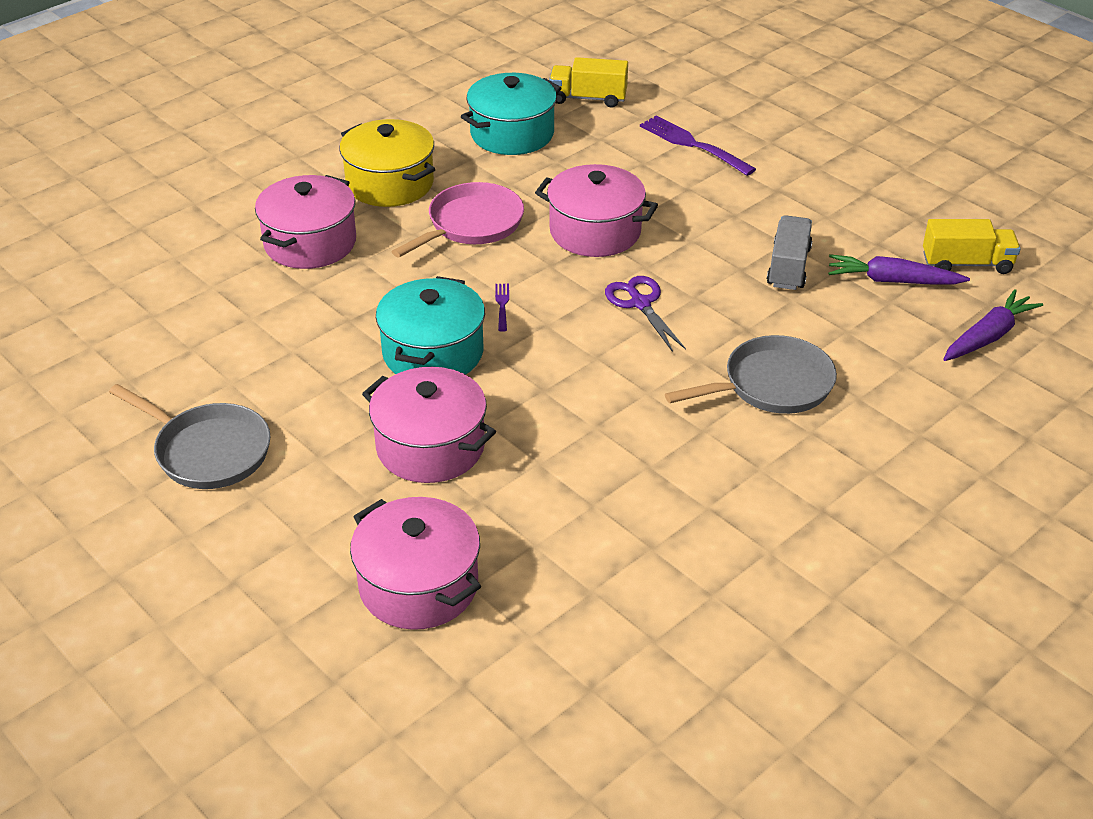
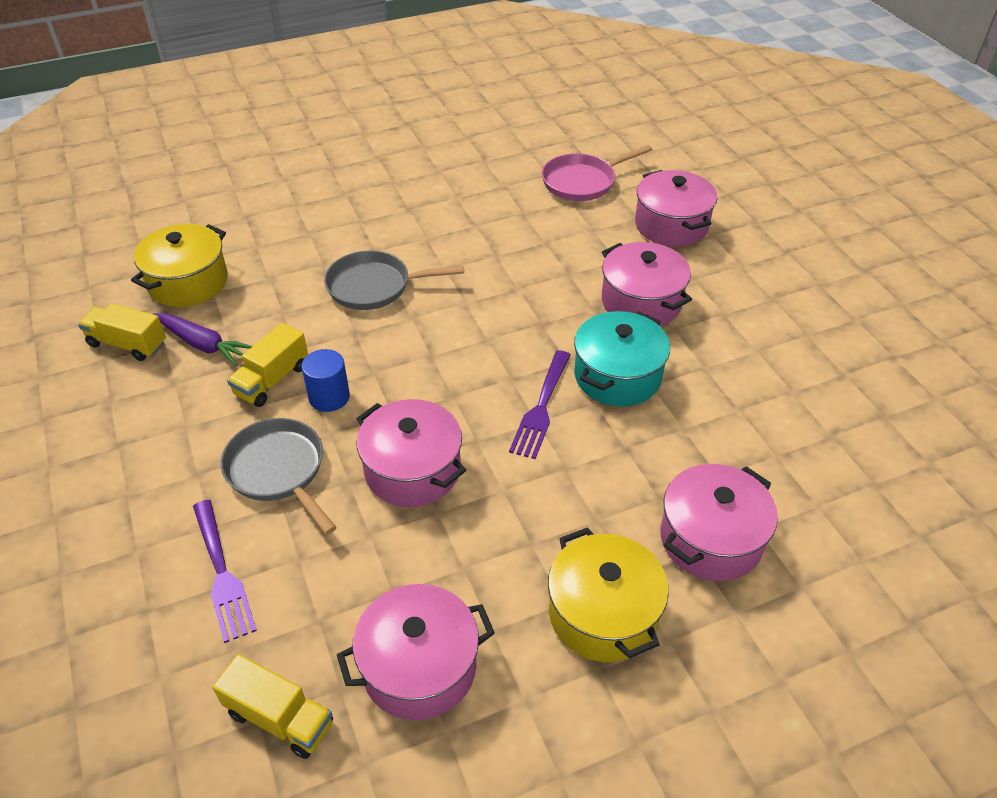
camera: 160 degrees left, 5 degrees up
grey pan [109,384,271,489] -> grey pan moved to [221,418,337,535]
pink pan [391,182,524,257] -> pink pan moved to [542,145,652,201]
turquoise pot [461,73,562,155] -> pink pot [337,584,495,720]
purple fork [495,284,509,332] -> purple fork [509,350,571,459], size x2.07
purple scissors [605,276,686,352] -> none
grey truck [767,215,812,290] -> yellow truck [227,323,308,407]
purple carrot [943,289,1043,361] -> yellow pot [131,224,228,307]
none -> blue cylinder [301,349,350,412]

